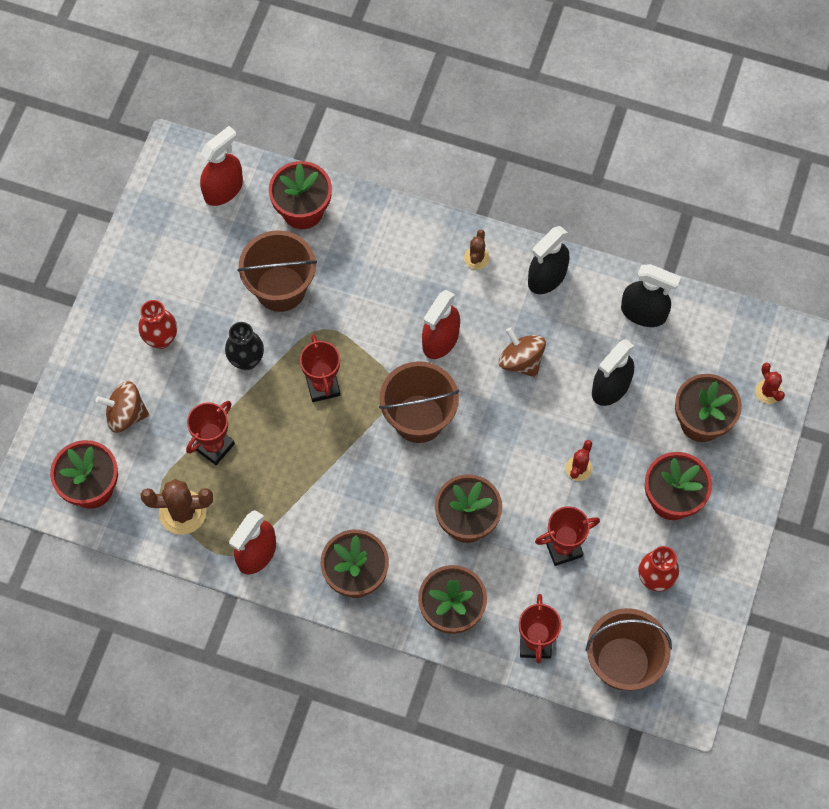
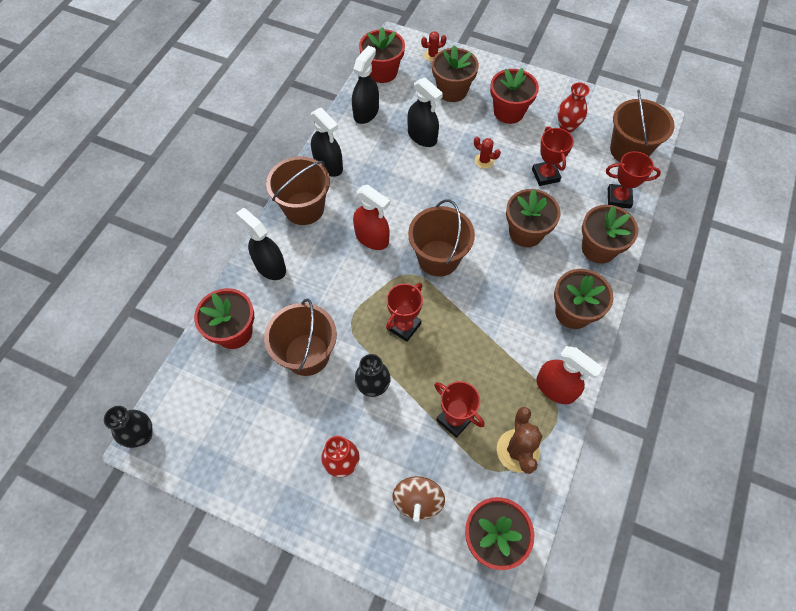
camera: 85 degrees left, 5 degrees down
red spray bottle [200,126,243,206] -> none
red trophy [300,335,341,402] -> red trophy turned 45 degrees counterclockwise [386,283,423,342]
brown cactus [464,229,490,269] -> brown bucket [266,156,330,225]
brown spinning top [499,327,546,377] -> none
none -> black vase [104,406,153,448]
none -> black spray bottle [236,208,286,280]
none -> red flower pot [359,27,405,83]

